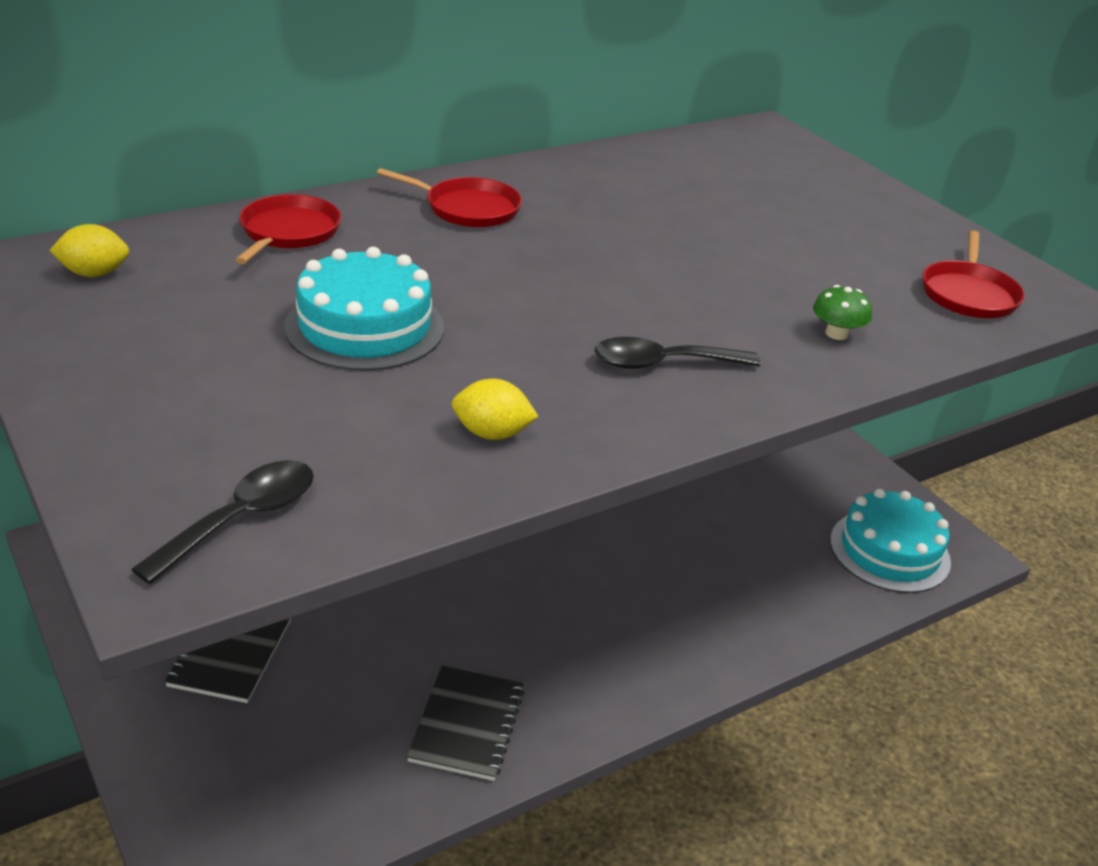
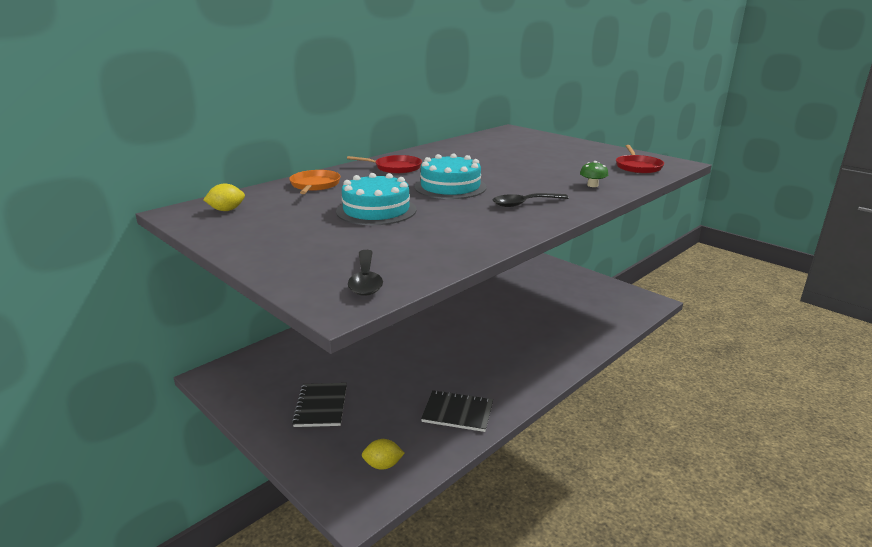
camera: 10 degrees left, 10 degrees down
black spoon [131,460,314,584] -> black spoon turned 150 degrees clockwise [348,250,383,296]
red pan [235,194,341,264] -> orange pan [289,170,341,194]
black notebook [407,666,524,781] -> black notebook turned 75 degrees counterclockwise [421,390,493,432]
yellow lemon [452,378,539,440] -> yellow lemon moved to [362,439,405,470]
turquoise cake [830,488,951,593] -> turquoise cake moved to [415,153,487,199]

